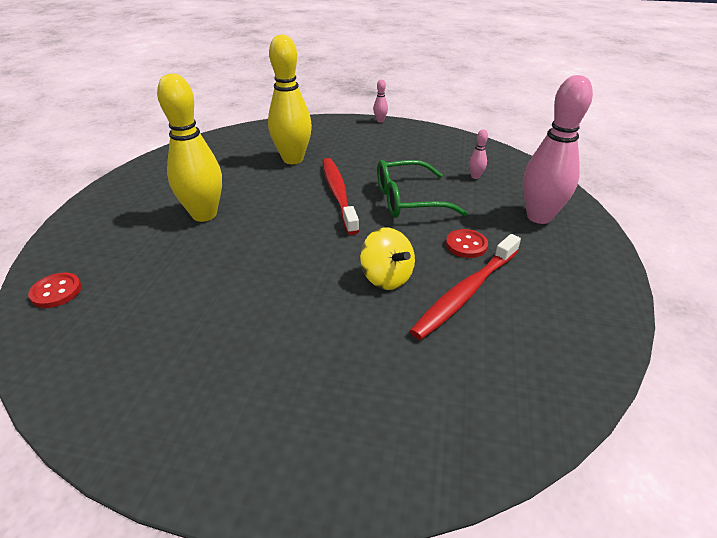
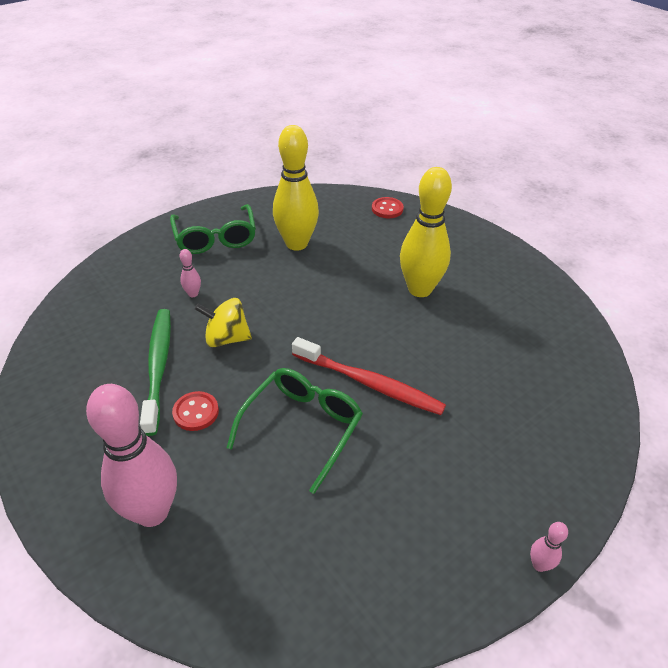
camera: 130 degrees right, 5 degrees up
yellow bowling pin [268,34,312,164] -> yellow bowling pin moved to [273,125,319,251]
red toothbrush [410,234,521,340] -> green toothbrush [140,309,171,436]
pink bowling pin [469,129,488,179] -> pink bowling pin moved to [179,249,201,297]
none -> green glasses [170,204,256,254]

